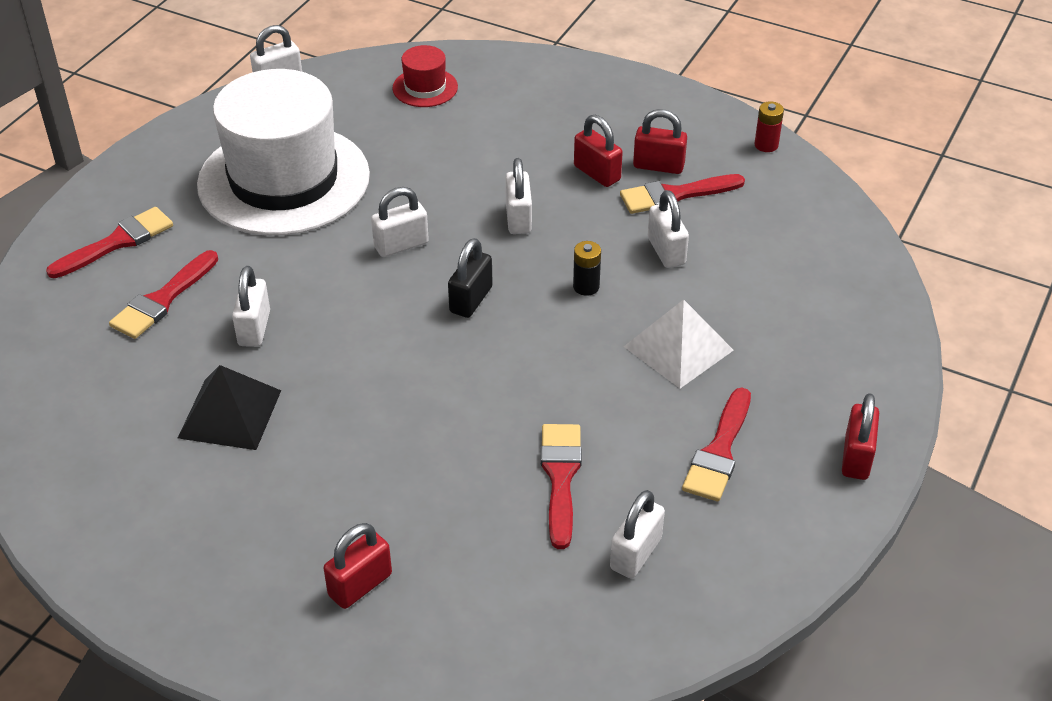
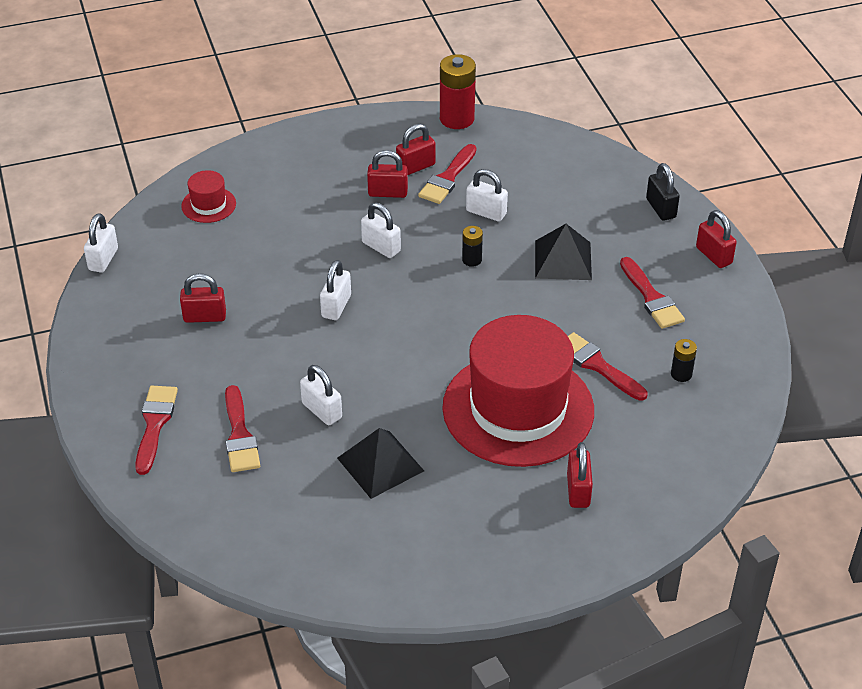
camera: 45 degrees left, 0 degrees up
white hat [197,69,370,236] -> red padlock [180,273,226,323]
black padlock [448,238,493,318] -> black padlock moved to [646,163,680,221]
white padlock [610,490,665,578] -> black battery [671,339,697,382]
white pyramid [624,299,734,388] -> black pyramid [535,224,592,280]
red battery [754,101,784,152] -> red battery [440,54,476,129], size x1.94
none -> red hat [442,315,594,467]

